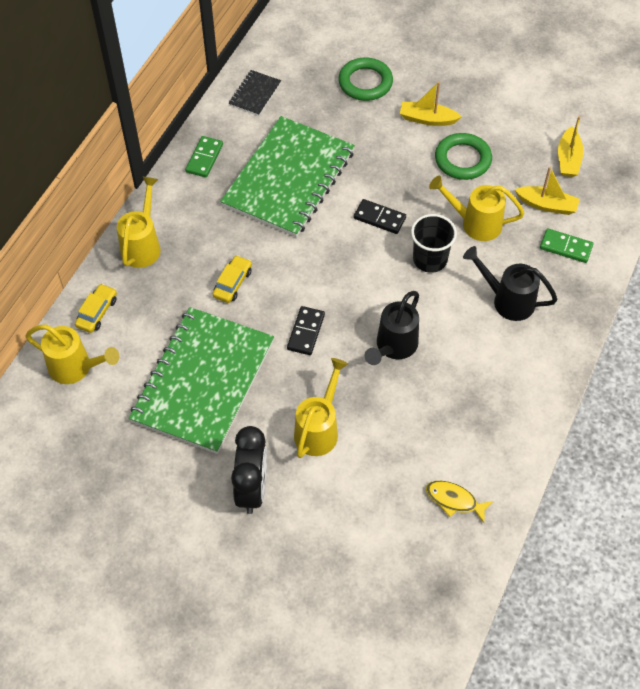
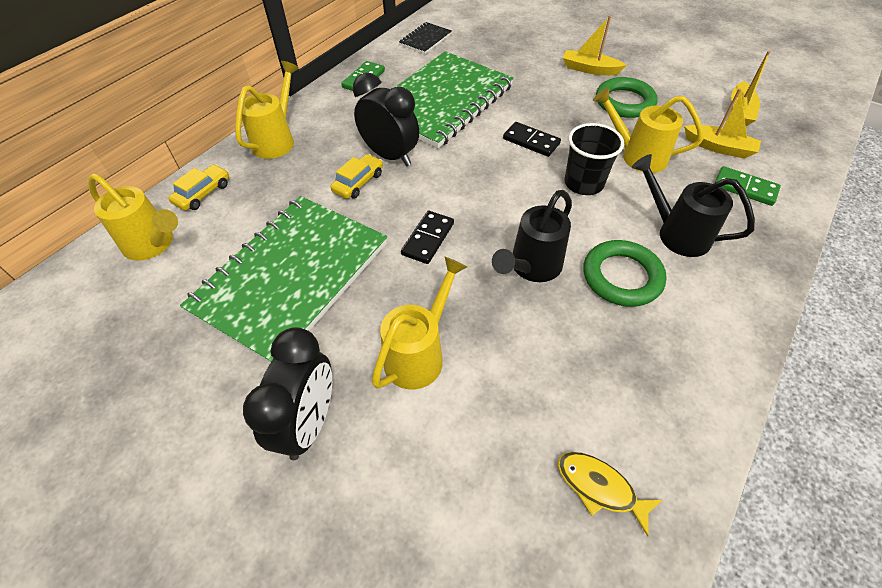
camera: 10 degrees right, 5 degrees down
green ring [339,58,393,101] -> green ring moved to [583,240,667,307]
none -> black clock [353,73,419,166]

